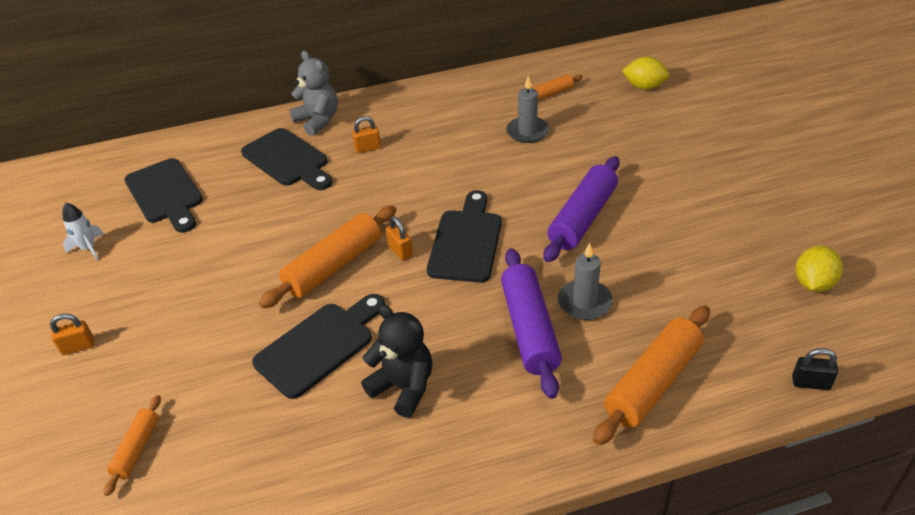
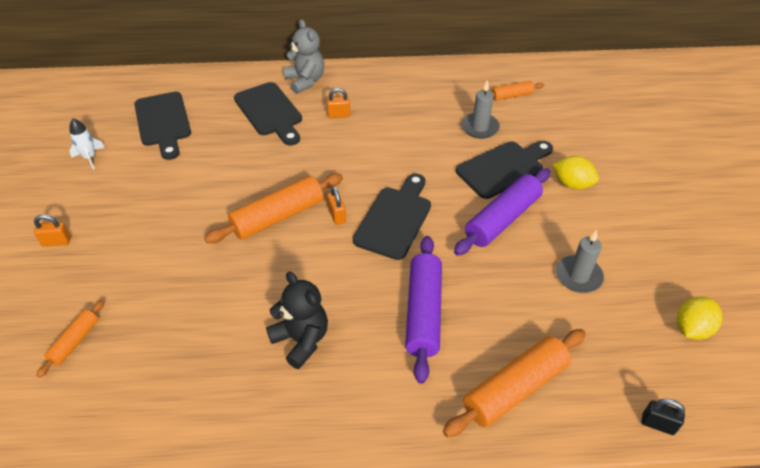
camera: 10 degrees right, 5 degrees up
black cutting board [252,294,385,399] -> black cutting board moved to [456,141,553,199]
grey candle [558,243,613,320] -> grey candle moved to [556,229,604,293]
yellow lemon [622,57,669,90] -> yellow lemon moved to [552,156,599,189]

